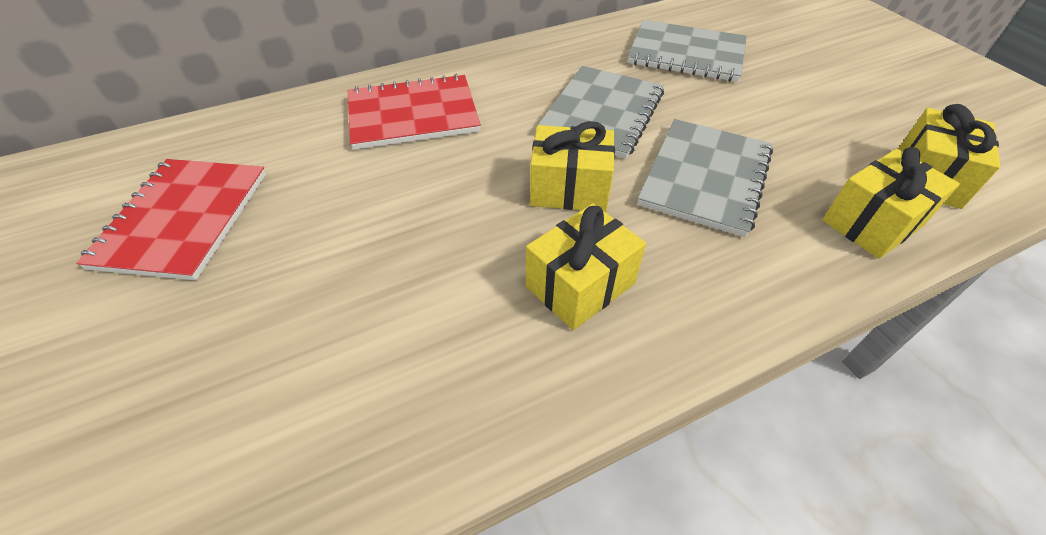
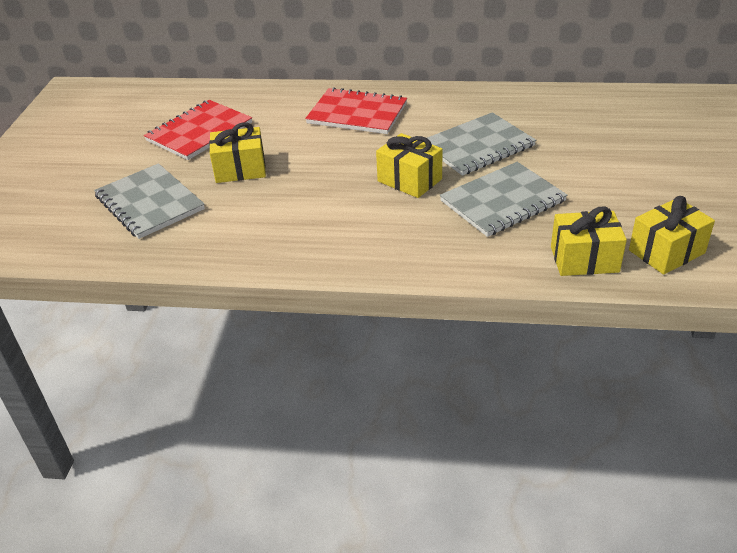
camera: 35 degrees right, 10 degrees down
yellow gift [526,203,646,330] -> yellow gift moved to [209,122,266,183]
grey notebook [628,20,747,82] -> grey notebook moved to [94,163,205,239]

